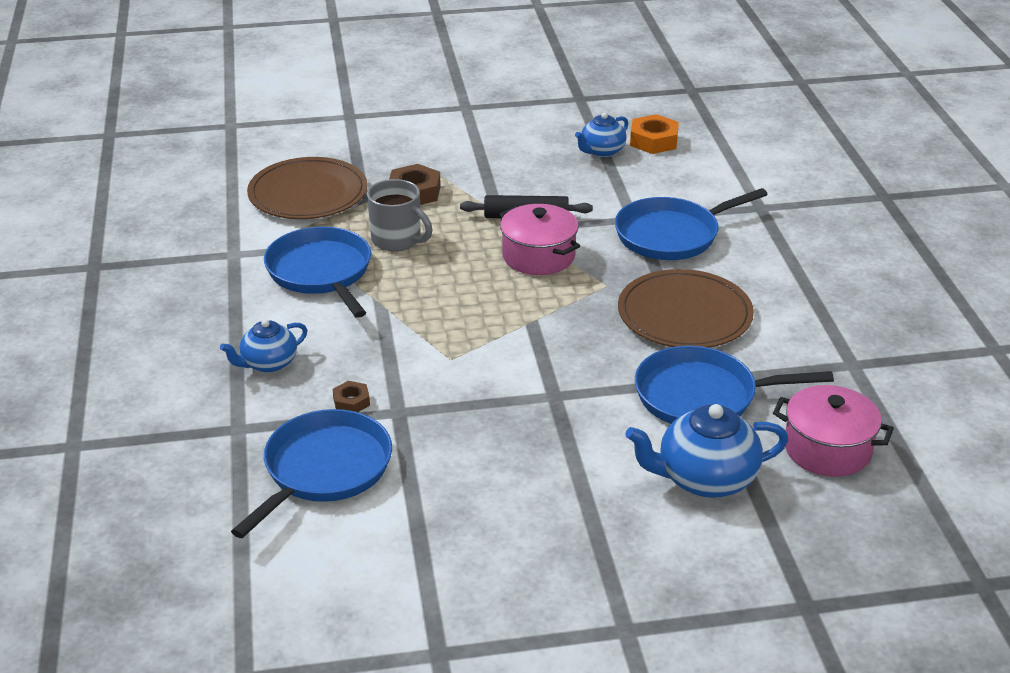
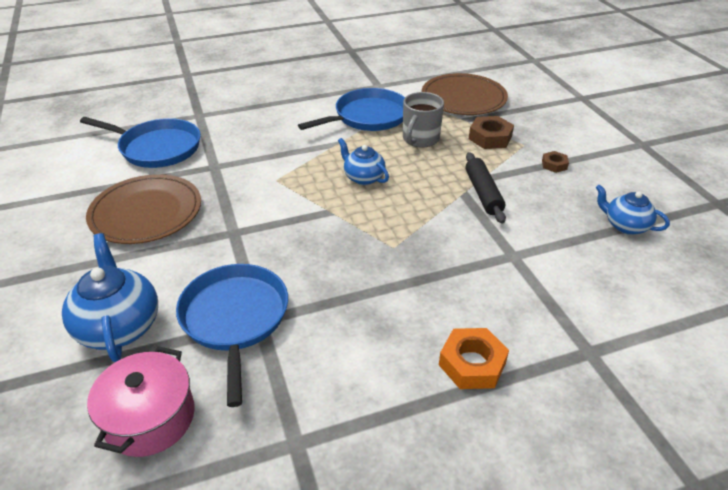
camera: 80 degrees right, 5 degrees up
blue teapot [220,319,308,373] -> blue teapot moved to [338,138,389,185]
brown nut [333,381,370,412] -> brown nut moved to [542,151,569,173]
pink pot [500,204,580,275] -> none
blue pan [615,188,768,260] -> none
brown plate [618,269,754,348] -> brown plate moved to [86,174,201,244]
orange nut [630,114,679,154] -> orange nut moved to [439,328,509,389]

